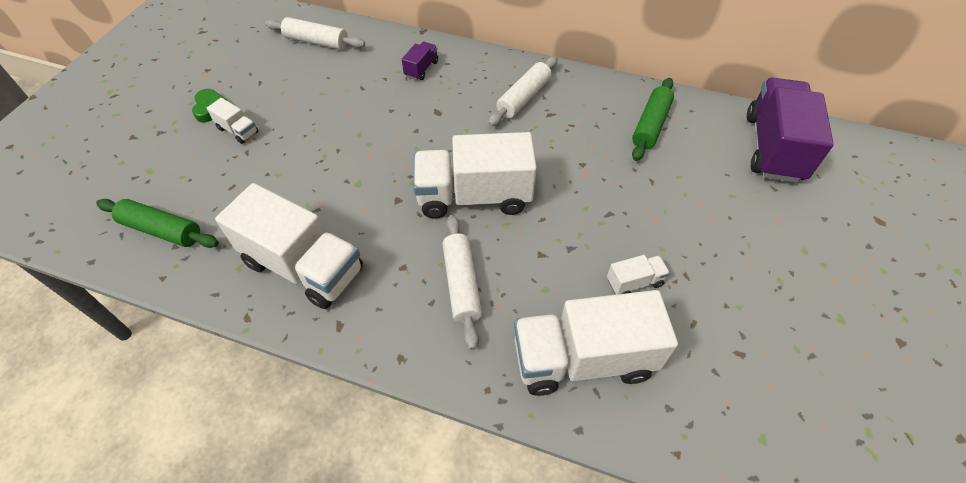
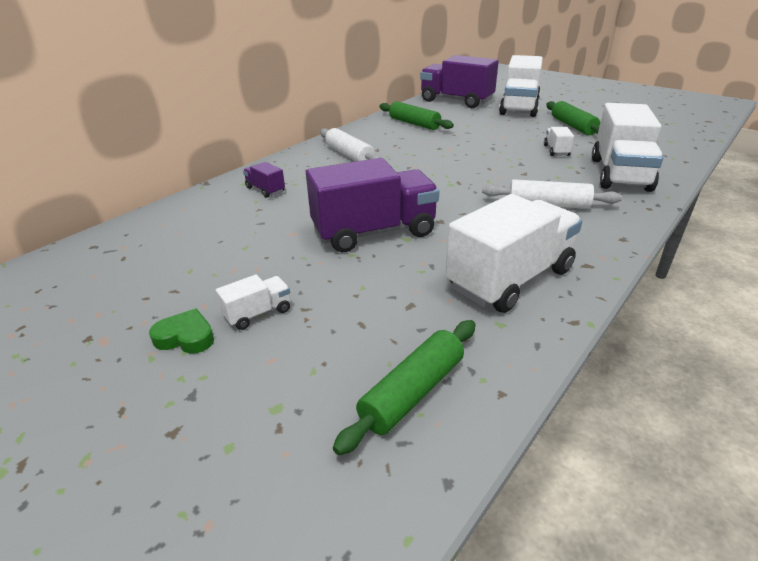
camera: 70 degrees left, 20 degrees down
white rolling pin [265,17,365,50] -> none
white truck [413,132,537,219] -> white truck moved to [499,55,543,117]
none -> purple truck [306,158,439,252]
none -> green rolling pin [546,101,600,135]

